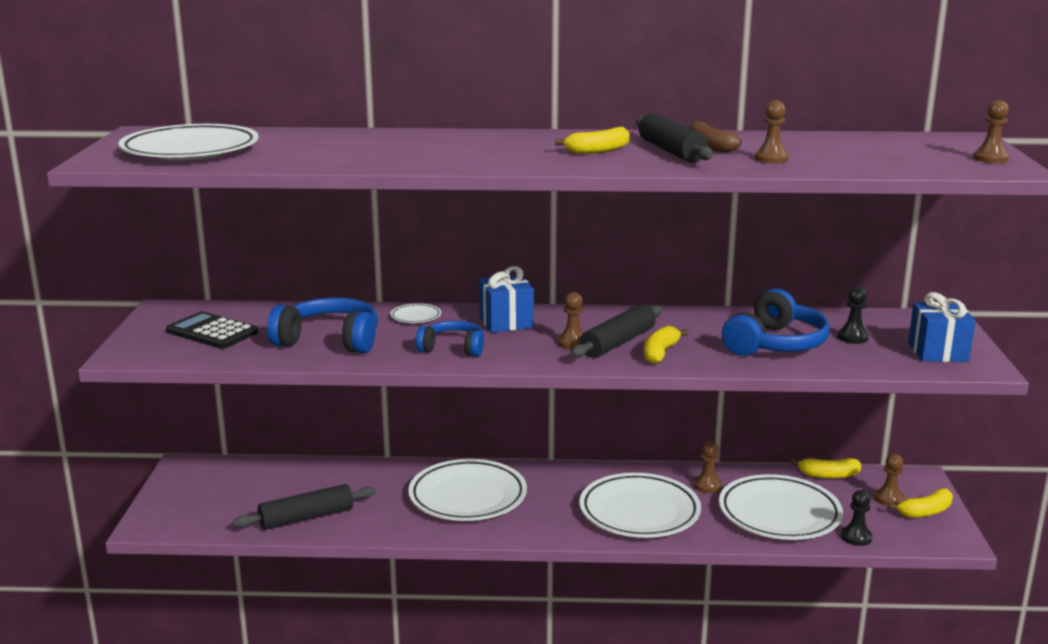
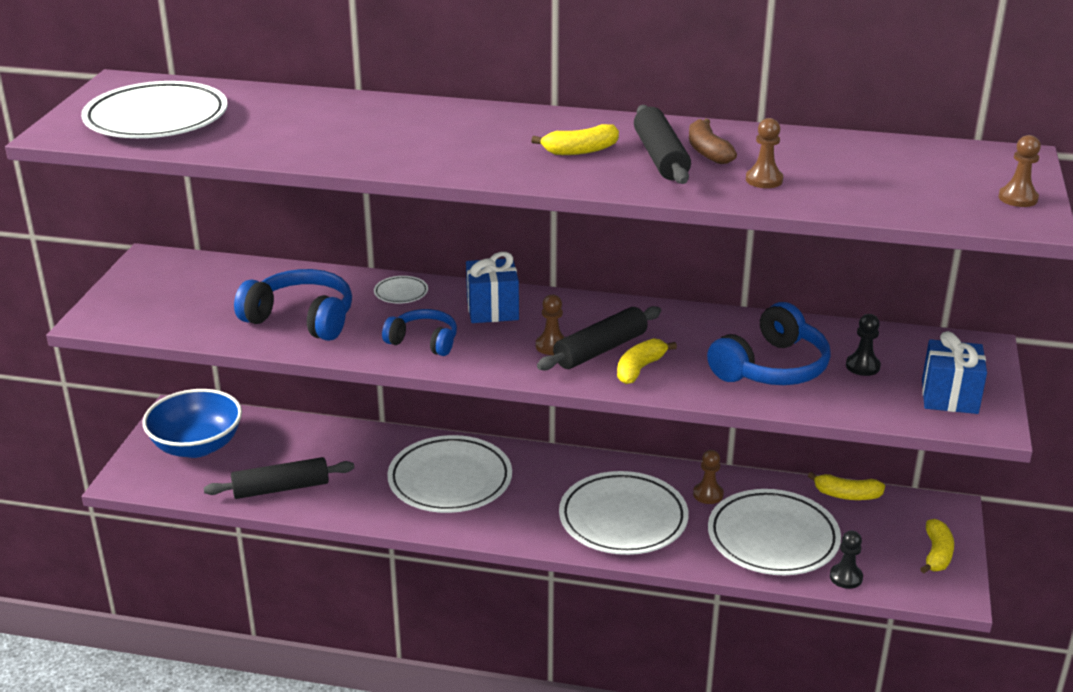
camera: 10 degrees right, 10 degrees up
black calculator [166,311,258,349] -> none
brown pawn [875,454,905,506] -> none
yellow banana [889,489,953,518] -> yellow banana turned 60 degrees counterclockwise [920,519,954,573]
none -> blue bowl [143,389,242,458]

